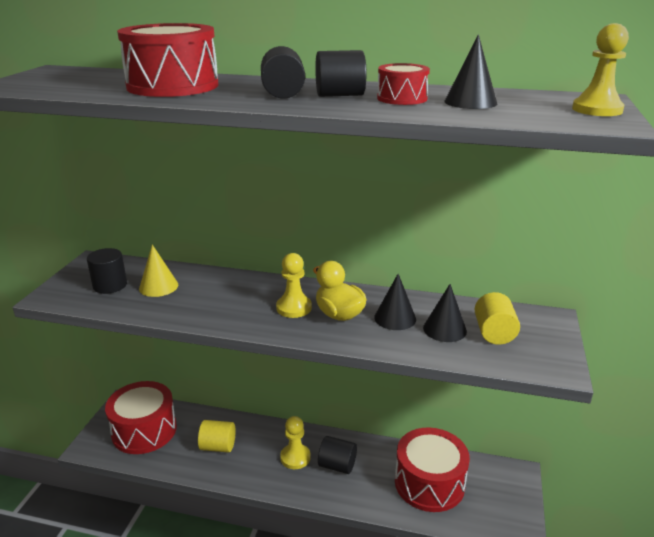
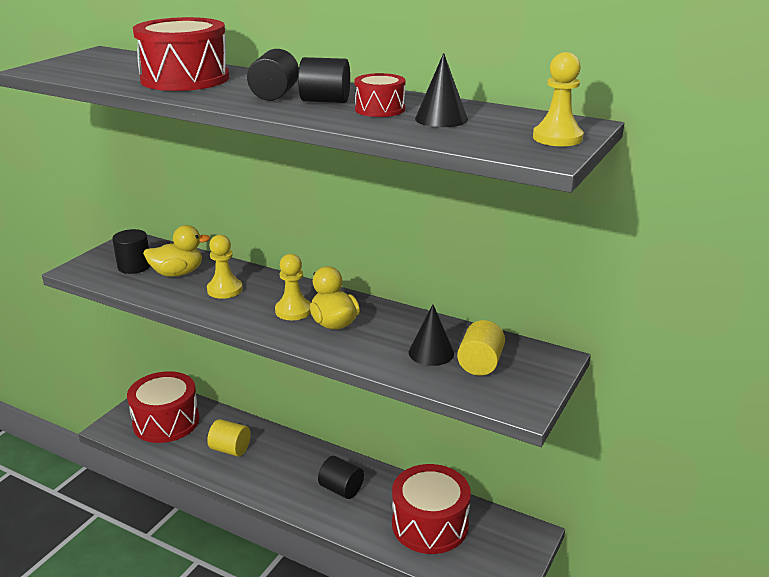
camera: 15 degrees right, 0 degrees up
yellow cone [139,244,178,297] -> yellow duck [143,225,211,277]
yellow pawn [280,416,311,469] -> yellow pawn moved to [207,235,243,299]
black cone [374,274,416,330] -> none

